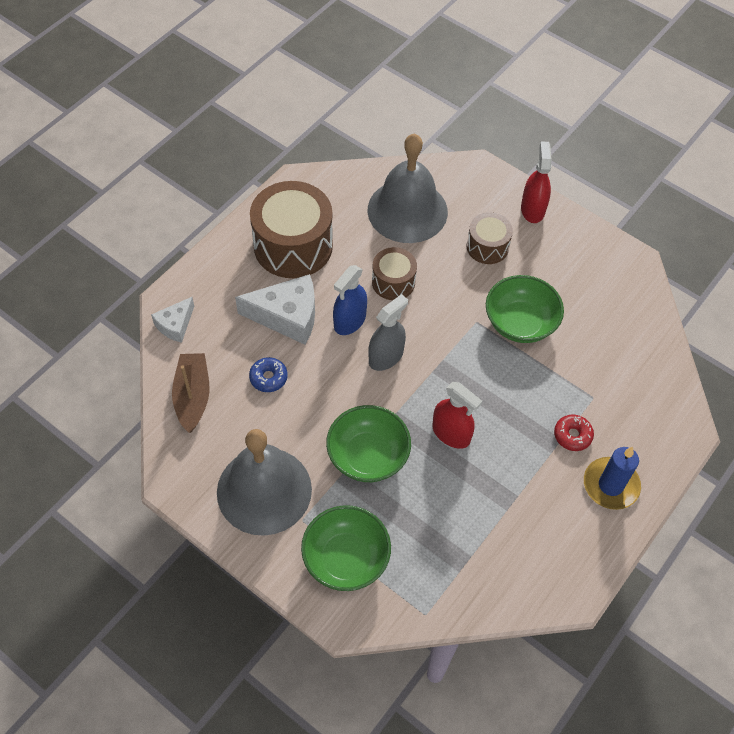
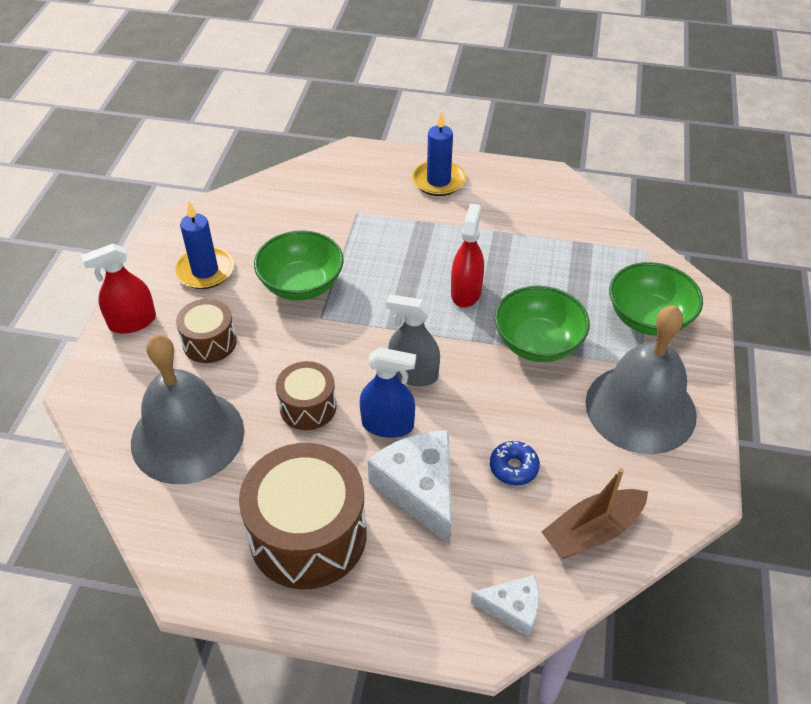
camera: 115 degrees left, 10 degrees down
red donut [554,415,594,451] -> none
none -> blue candle [174,202,234,289]

